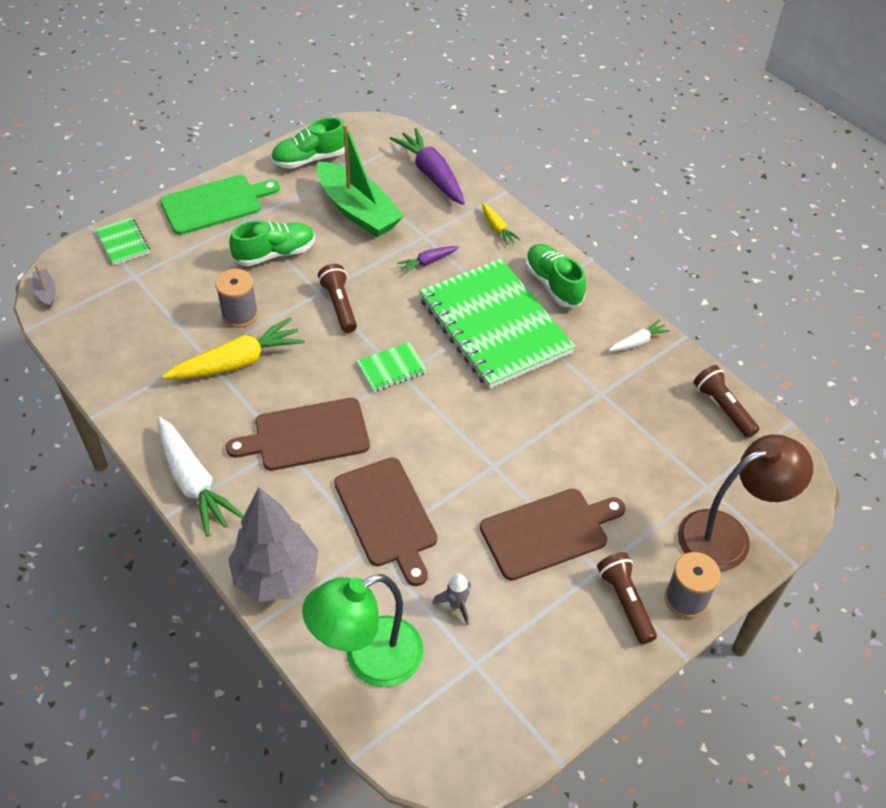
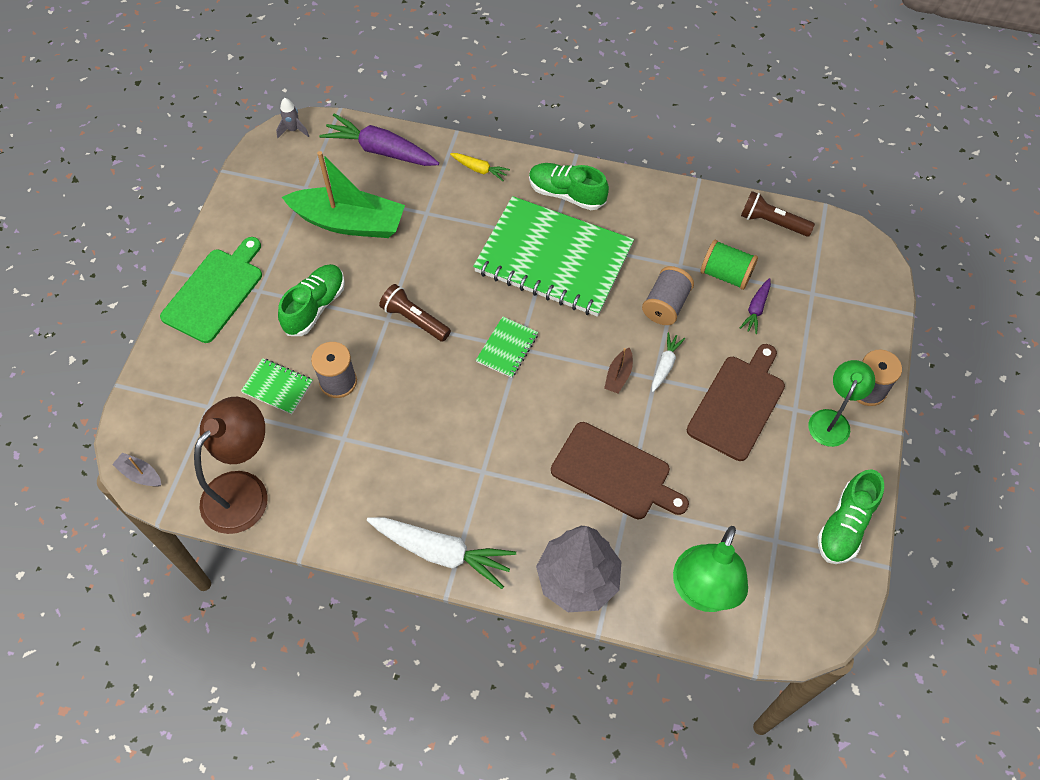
camera: 35 degrees left, 10 degrees up
green notebook [96,218,150,265] -> green notebook moved to [241,358,313,414]
yellow carrot [163,317,305,379] -> none
brown cutting board [226,398,370,471] -> none
green shoe [271,117,345,169] -> green shoe moved to [818,469,884,564]
purple carrot [397,246,459,274] -> purple carrot moved to [740,278,771,334]
grey rocket [433,574,471,625] -> grey rocket moved to [276,98,309,138]
brown flashlight [597,552,657,644] -> green lamp [808,360,875,447]
white carrot [608,319,670,351] -> white carrot moved to [652,332,685,392]
brown lamp [678,434,813,571] -> brown lamp moved to [194,397,268,534]
none -> brown boat [604,347,633,393]
none -> grey spool [642,266,694,325]
none -> green spool [700,239,758,290]

